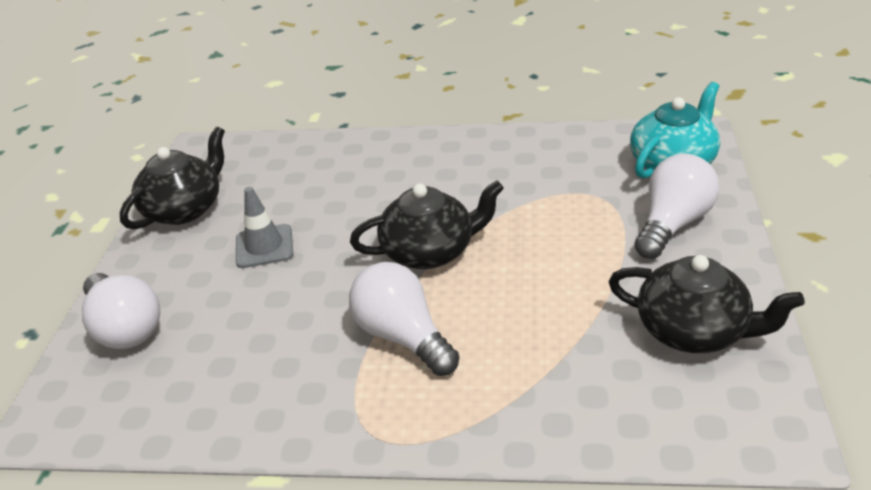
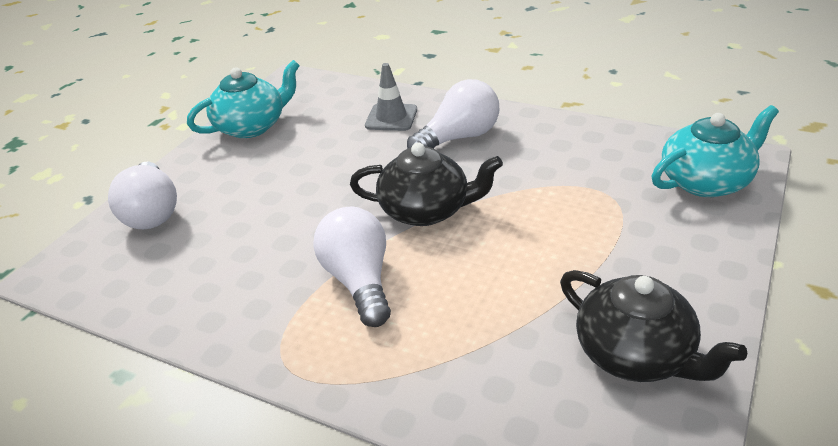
camera: 20 degrees right, 0 degrees up
black teapot [120,127,225,229] -> turquoise teapot [187,60,300,138]
grey traffic cone [236,187,293,268] -> grey traffic cone moved to [365,63,417,131]
white light bulb [635,154,719,259] -> white light bulb moved to [407,79,499,149]

